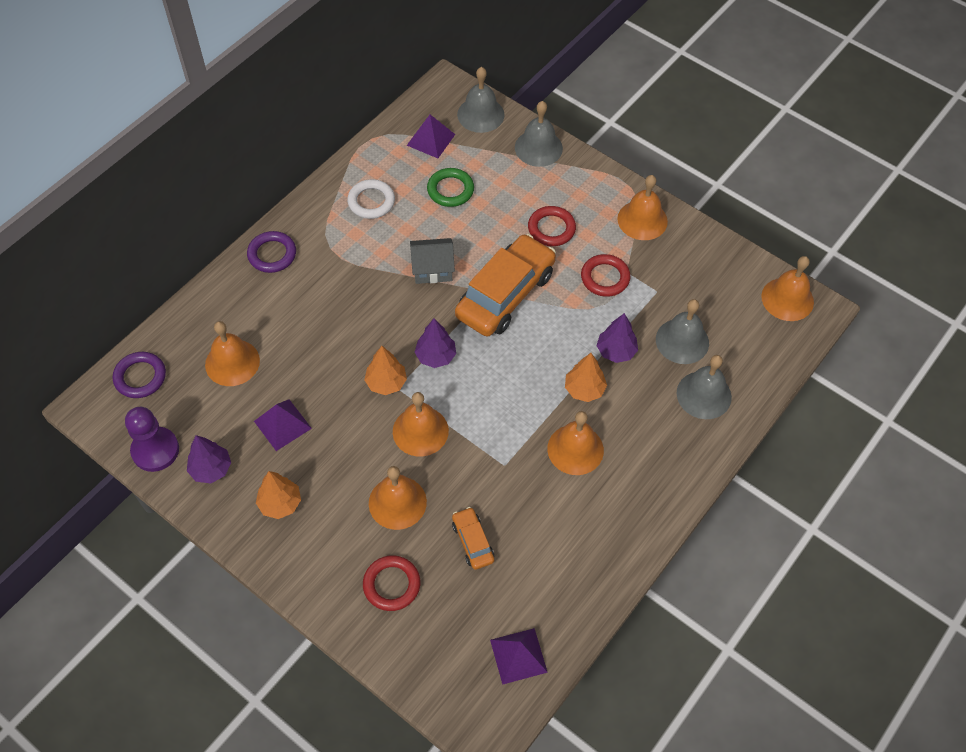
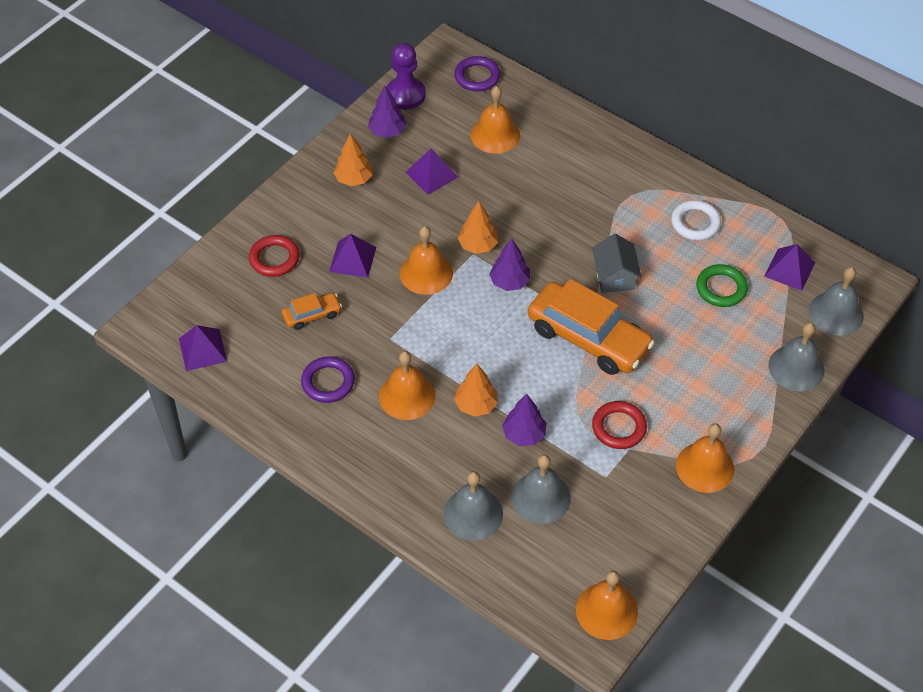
camera: 90 degrees right, 5 degrees down
purple ring [247,231,296,273] -> purple ring moved to [301,356,355,403]
orange bell [369,466,427,530] -> purple pyramid [329,234,376,278]
red ring [528,206,576,246] -> none

